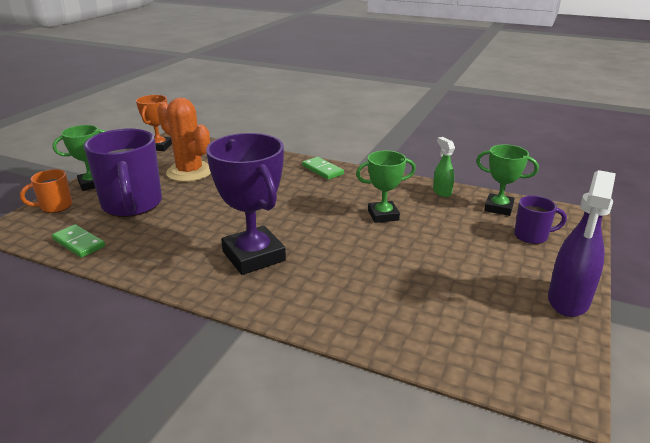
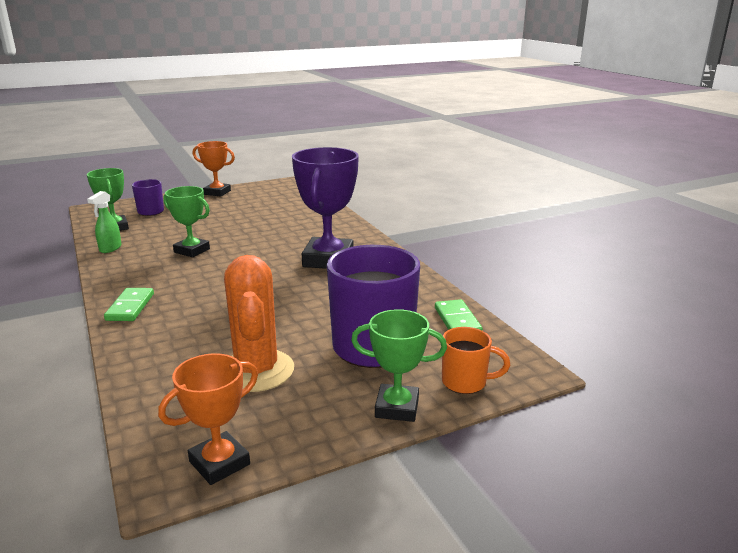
camera: 140 degrees left, 5 degrees down
purple spray bottle [548,170,616,317] -> orange trophy [193,141,235,197]

